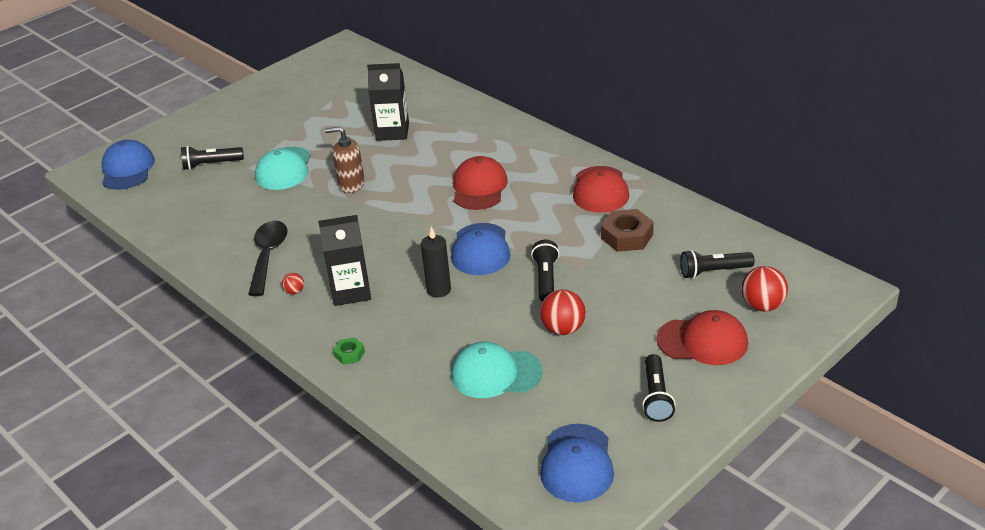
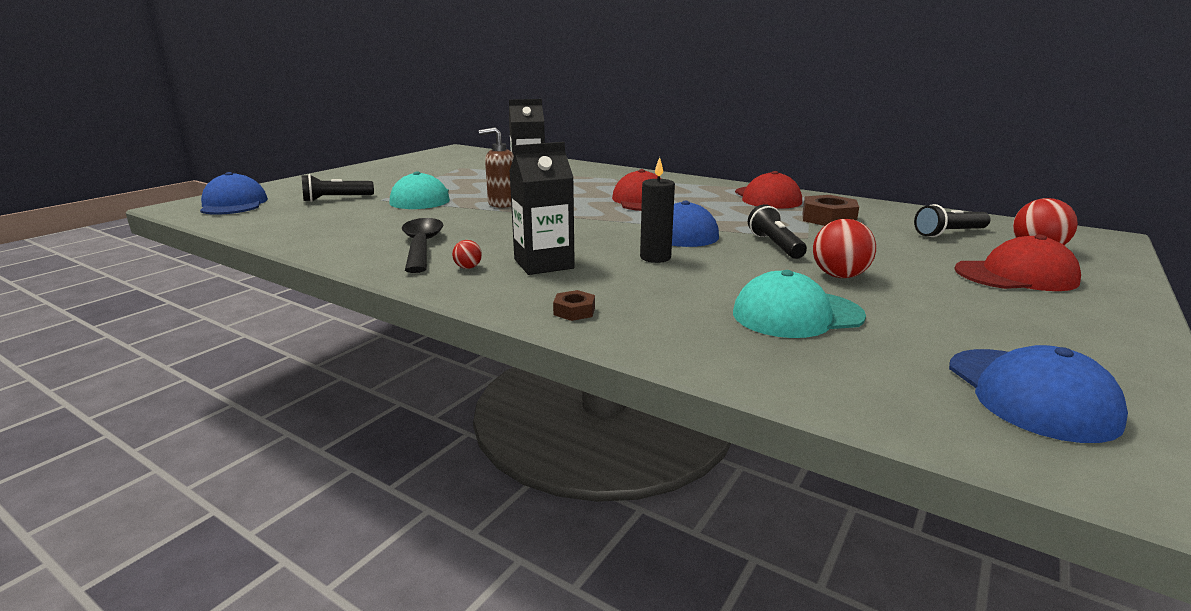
camera: 15 degrees left, 15 degrees down
green nut [333,337,365,365] -> brown nut [553,290,595,321]
black flashlight [642,354,676,422] -> none

